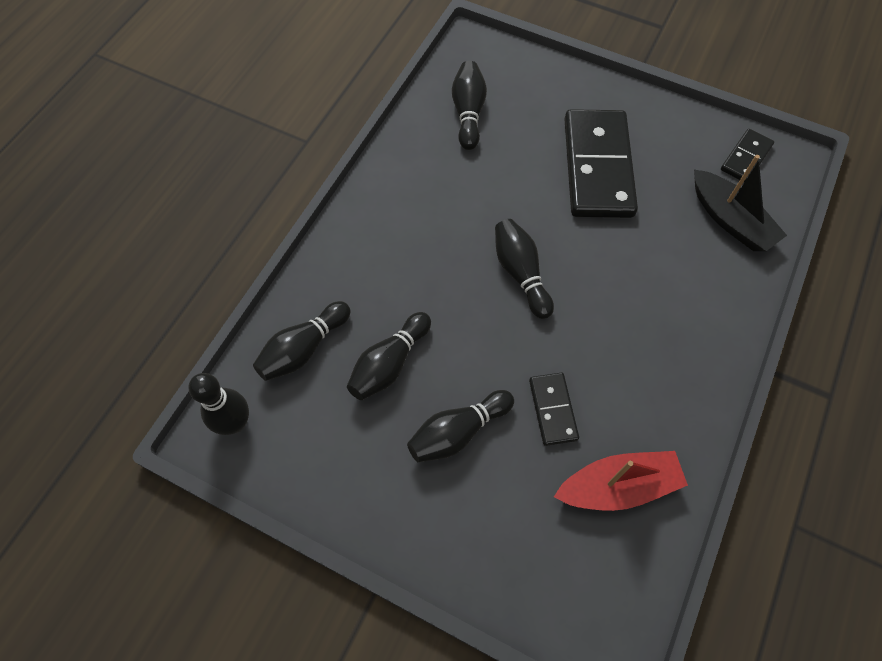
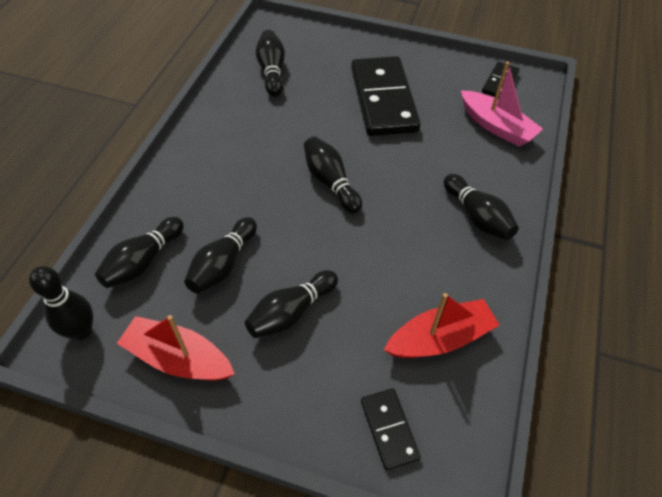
camera: 10 degrees left, 10 degrees down
black domino [529,373,579,446] -> black domino moved to [361,388,421,470]
black boat [694,155,787,251] -> pink boat [461,61,543,147]
none -> red boat [117,315,235,380]
none -> black bowling pin [444,174,519,240]

